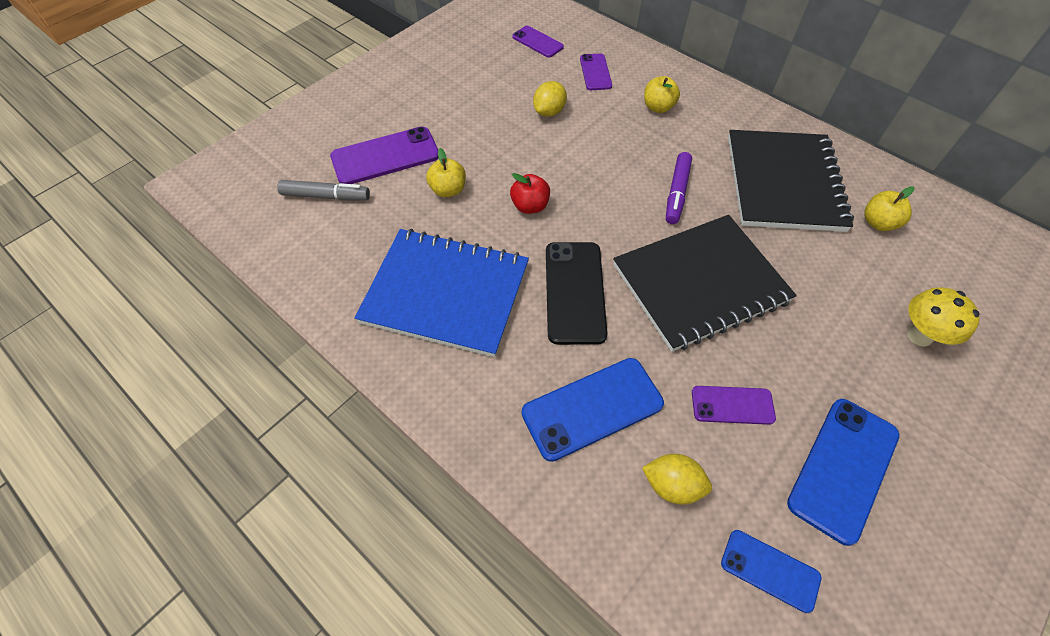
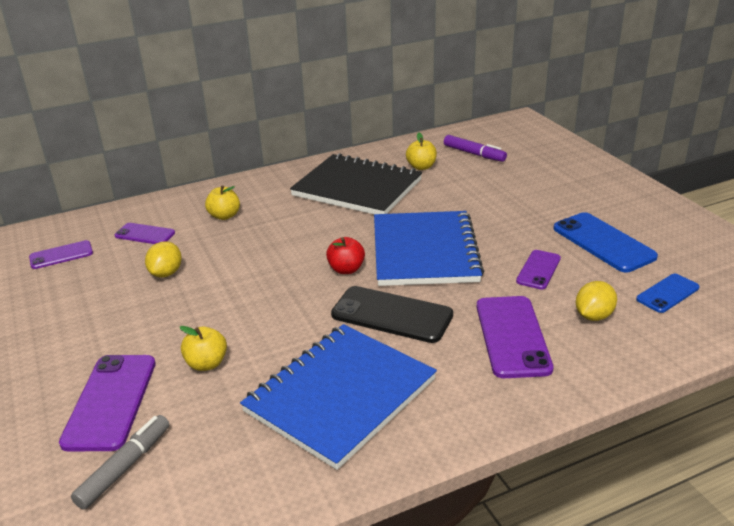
camera: 65 degrees left, 25 degrees down
red apple [510,173,550,214] -> red apple moved to [326,237,365,274]
blue phone [522,358,664,462] -> purple phone [477,296,554,378]
yellow lemon [533,81,567,117] -> yellow lemon turned 45 degrees clockwise [145,241,182,277]
black notebook [613,215,797,352] -> blue notebook [374,211,484,286]
purple marker [666,152,692,224] -> purple marker moved to [444,135,507,162]
yellow mushroom [907,287,980,347] -> none

